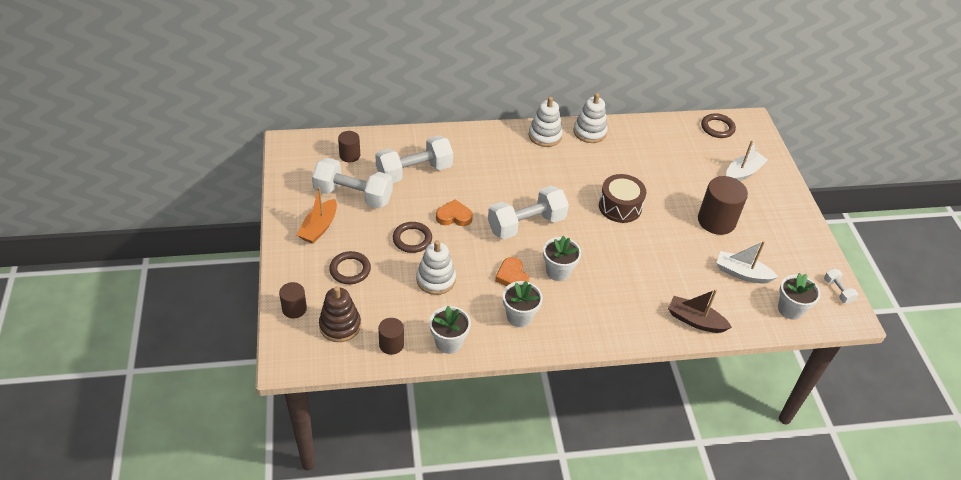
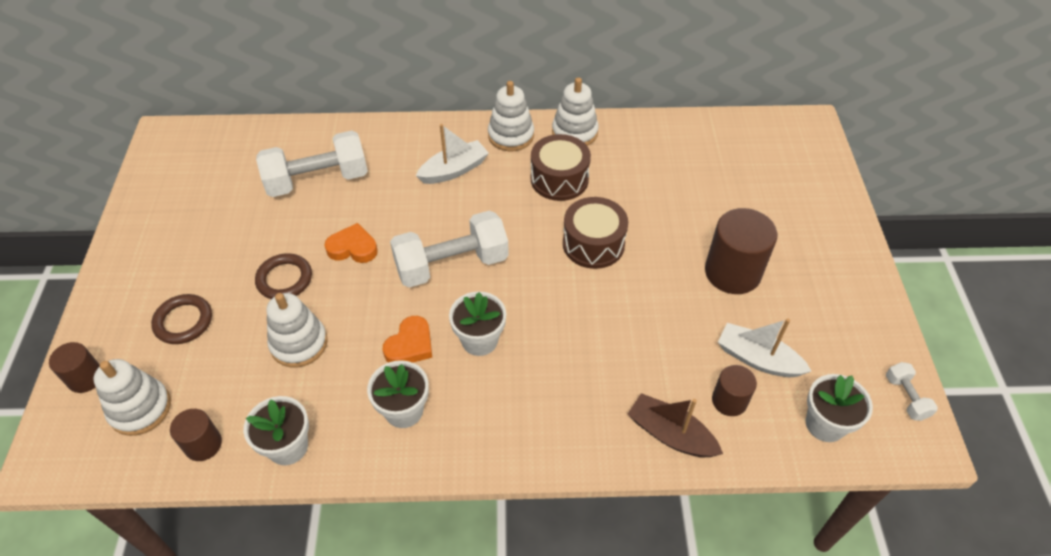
camera: 10 degrees right, 5 degrees up
orange boat [297,187,337,244] -> none
white dumbbell [312,158,393,209] -> none
brown stacking toy [319,286,361,342] -> white stacking toy [94,359,171,436]
brown cylinder [338,131,360,162] -> brown cylinder moved to [712,365,757,416]
orange heart [495,257,529,287] -> orange heart turned 135 degrees counterclockwise [383,316,432,363]
brown ring [701,113,736,138] -> none
white boat [726,140,768,181] -> white boat moved to [416,124,489,184]
none -> brown drum [531,134,591,201]

